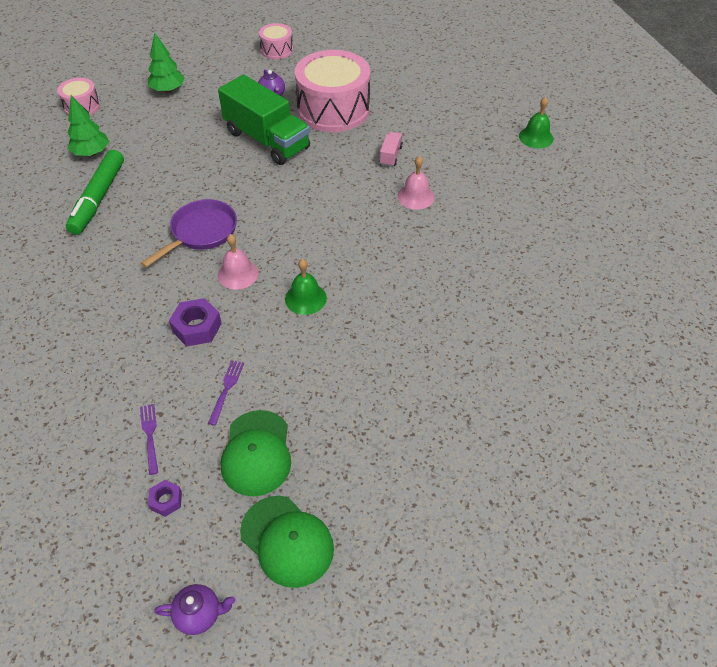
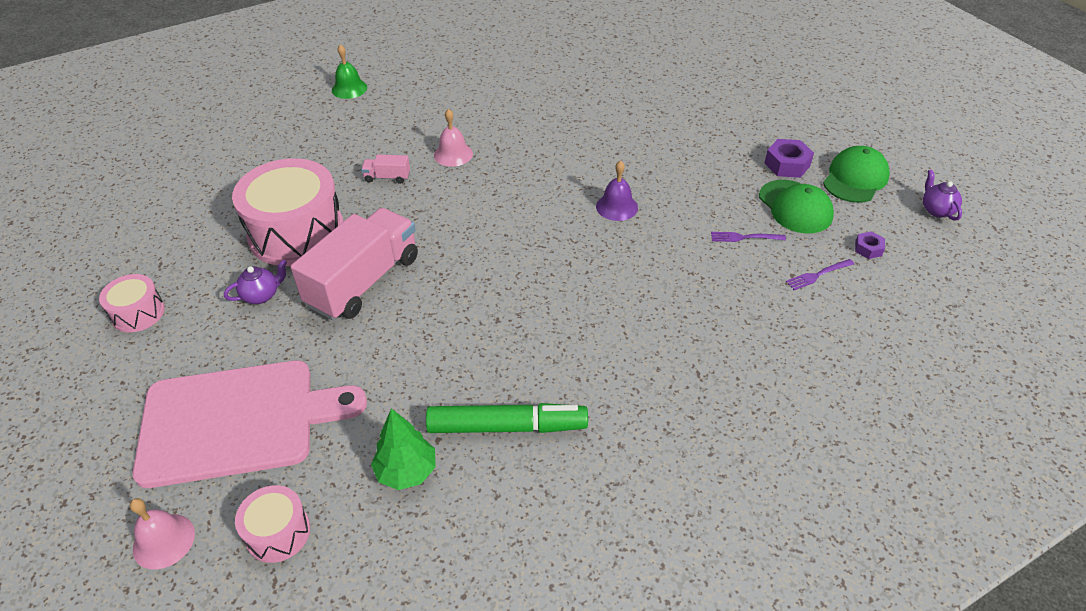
camera: 100 degrees left, 5 degrees down
purple pan [141,199,237,268] -> none
green tree [148,33,185,93] -> pink cutting board [133,360,367,488]
purple nut [169,298,222,346] -> purple nut moved to [764,139,814,178]
green truck [218,75,310,165] -> pink truck [291,208,418,320]
pink bell [218,234,259,289] -> pink bell moved to [130,498,195,570]
green cap [221,410,291,496] -> green cap turned 75 degrees clockwise [759,180,834,234]
green bell [285,259,327,315] -> purple bell [596,160,638,221]

